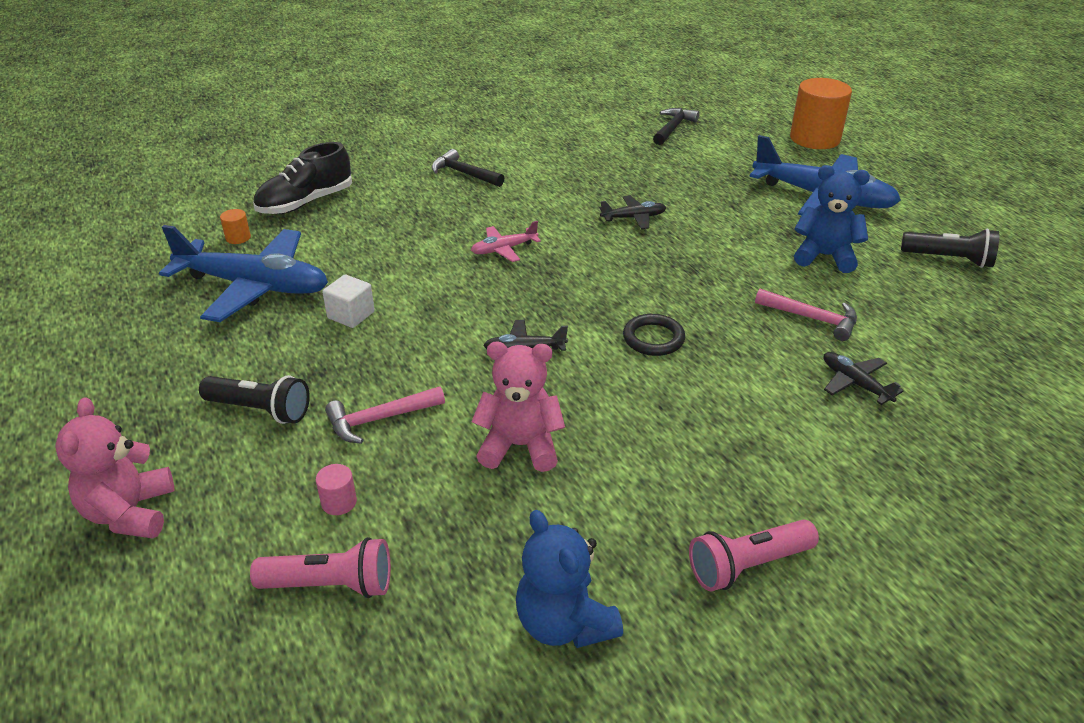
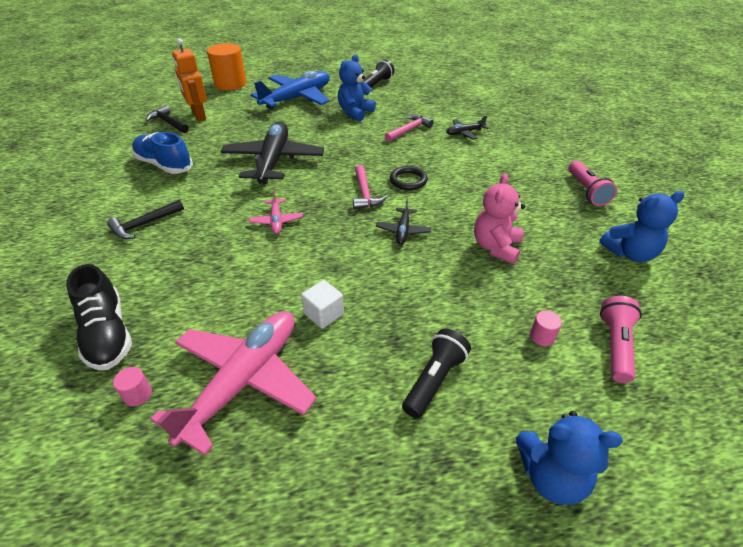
camera: 75 degrees left, 5 degrees up
pink teddy bear [55,398,174,538] -> blue teddy bear [516,411,623,505]
blue plane [159,225,328,322] -> pink plane [150,311,317,456]
orange cylinder [220,209,251,244] -> pink cylinder [113,367,152,407]
pink hammer [325,386,445,444] -> pink hammer moved to [353,165,387,209]
black plane [600,195,667,229] -> black plane [221,121,324,184], size x2.23
none -> blue shoe [132,132,193,174]
none -> orange robot [172,38,207,121]

